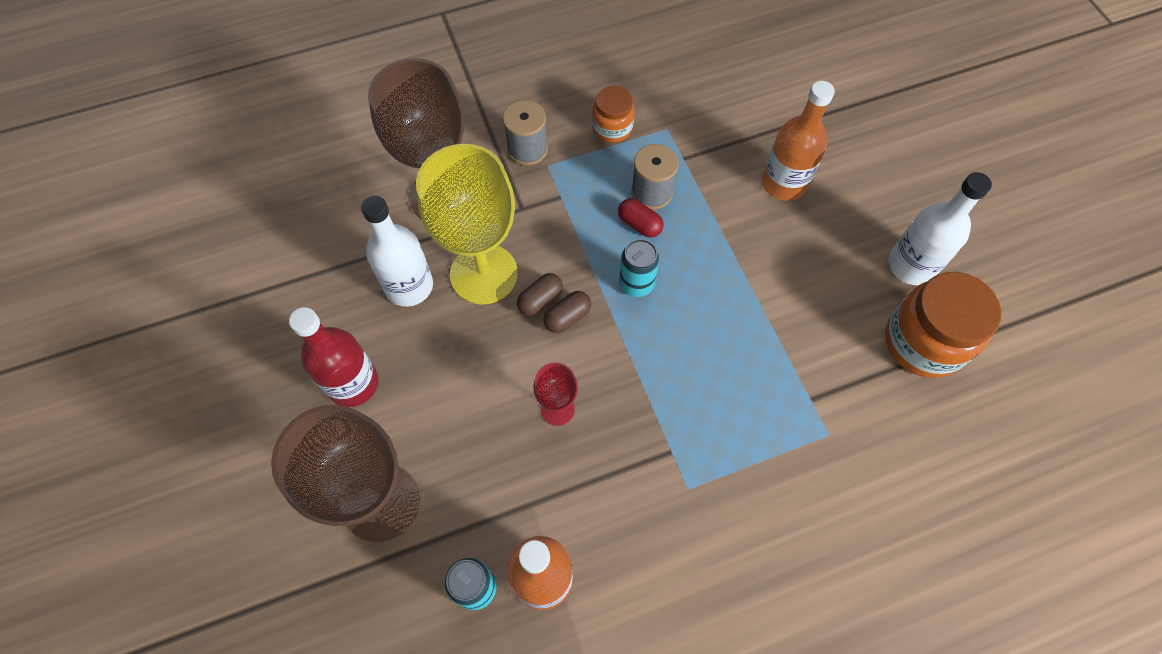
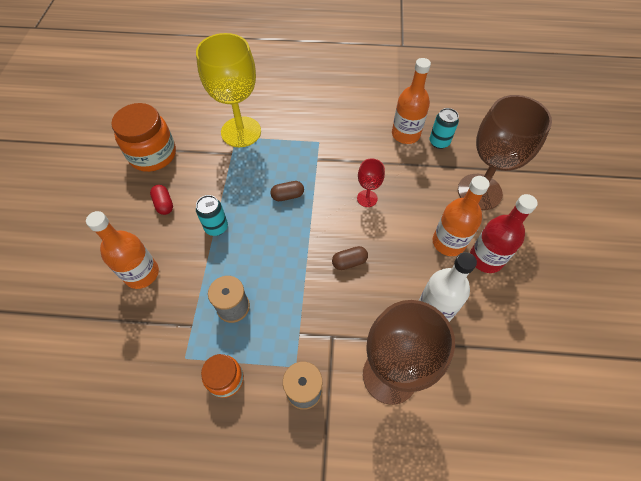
camera: 155 degrees left, 5 degrees down
yellow goblet [416,144,518,305] -> yellow goblet moved to [196,33,261,147]
brown capsule [543,291,591,333] -> brown capsule moved to [270,181,304,201]
red capsule [618,198,664,238] -> red capsule moved to [150,185,173,215]
turquoise can [619,239,659,297] -> turquoise can moved to [196,195,228,236]
white bottle [888,172,992,285] -> none
none -> orange bottle [432,176,490,256]

